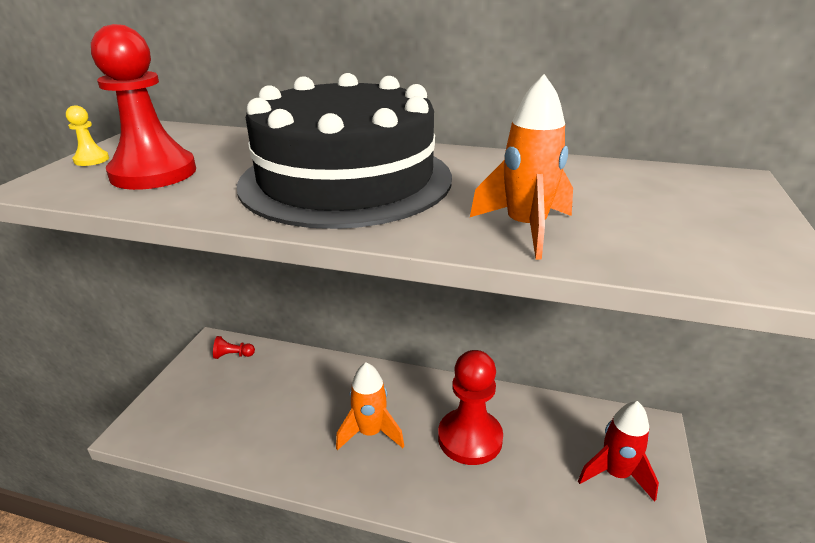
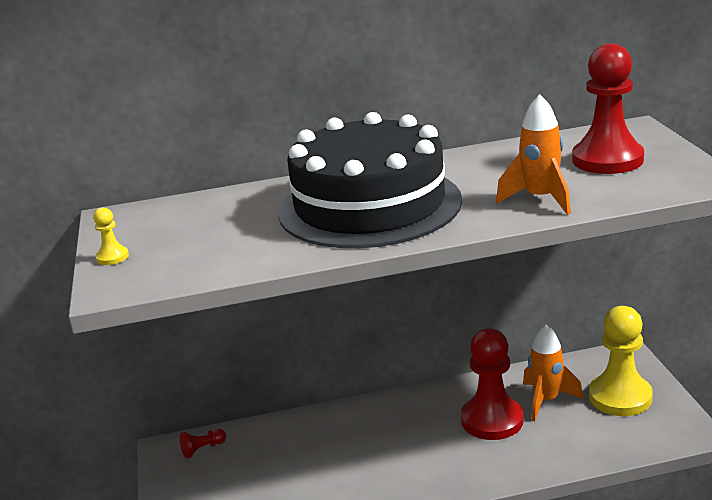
camera: 25 degrees left, 5 degrees down
red pawn [91,24,196,190] -> red pawn moved to [572,43,644,174]
orange rocket [336,362,404,450] -> orange rocket moved to [523,325,583,421]
red rocket [578,401,659,502] -> yellow pawn [589,306,653,416]

